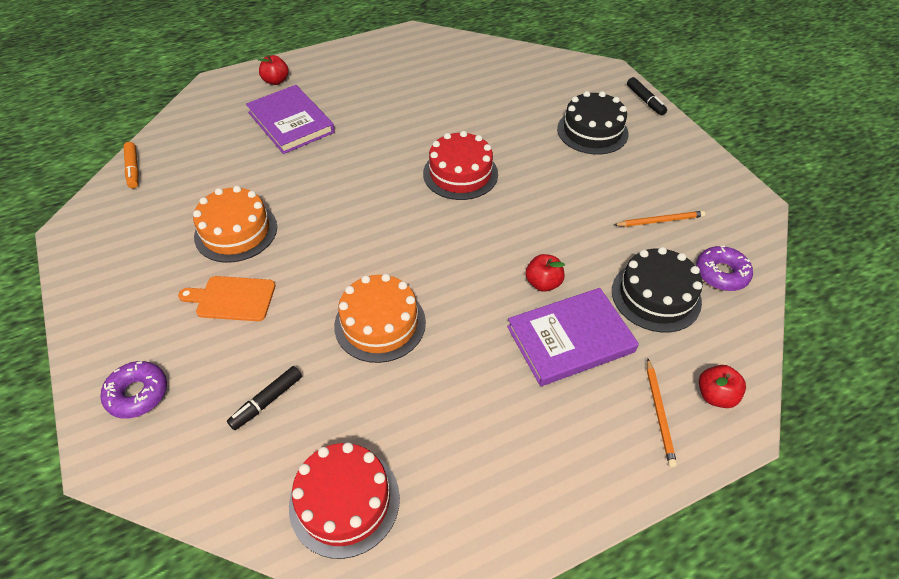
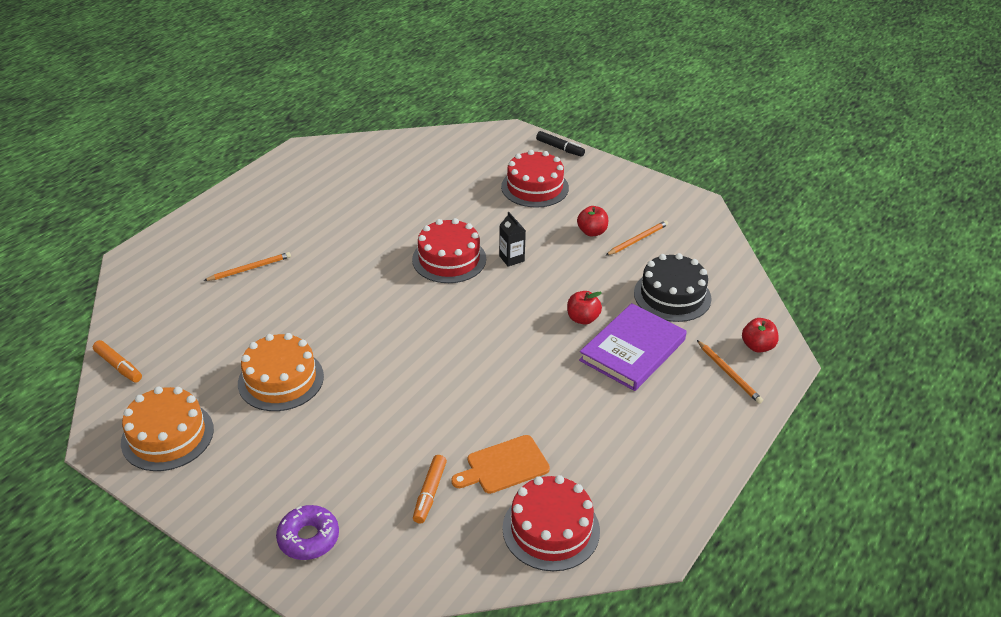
camera: 30 degrees left, 10 degrees down
orange cutting board [178,276,275,321] -> orange cutting board moved to [451,435,550,494]
black marker [227,366,302,430] -> orange marker [413,455,447,524]
purple book [246,85,335,154] -> orange pencil [203,252,291,281]
red apple [257,55,289,85] -> red apple moved to [577,206,608,236]
orange cake [334,274,426,363] -> orange cake moved to [121,387,214,471]
black cake [557,91,629,154] -> red cake [501,150,569,208]
purple donut [696,246,753,291] -> none
none -> black carton [499,212,526,267]

